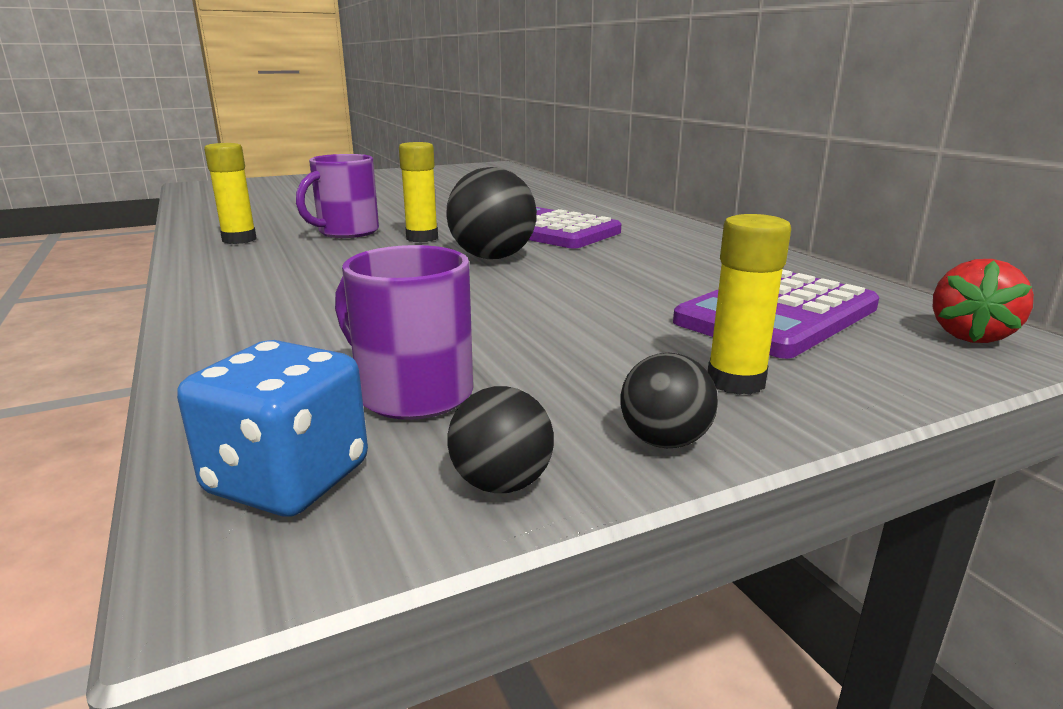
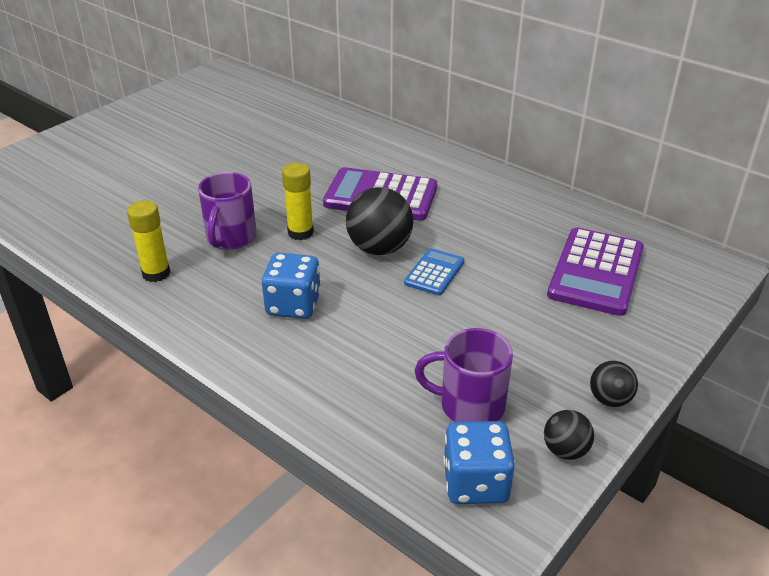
camera: 25 degrees left, 15 degrees up
yellow glue stick [708,214,791,395] -> none
red strawberry [933,259,1034,343] -> none
none -> blue dice [262,253,321,319]
none -> blue calculator [404,248,464,296]

